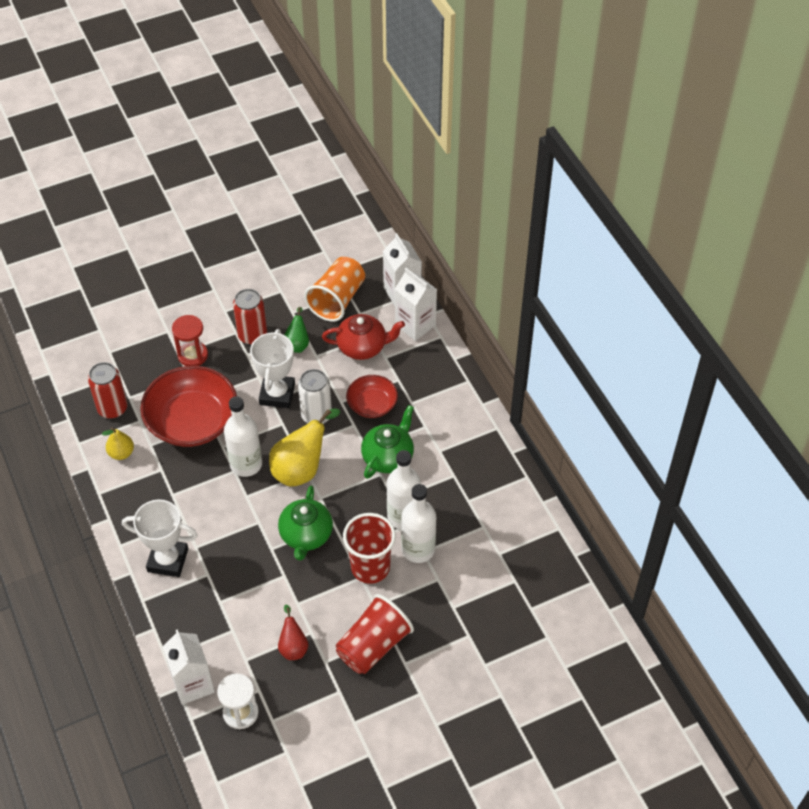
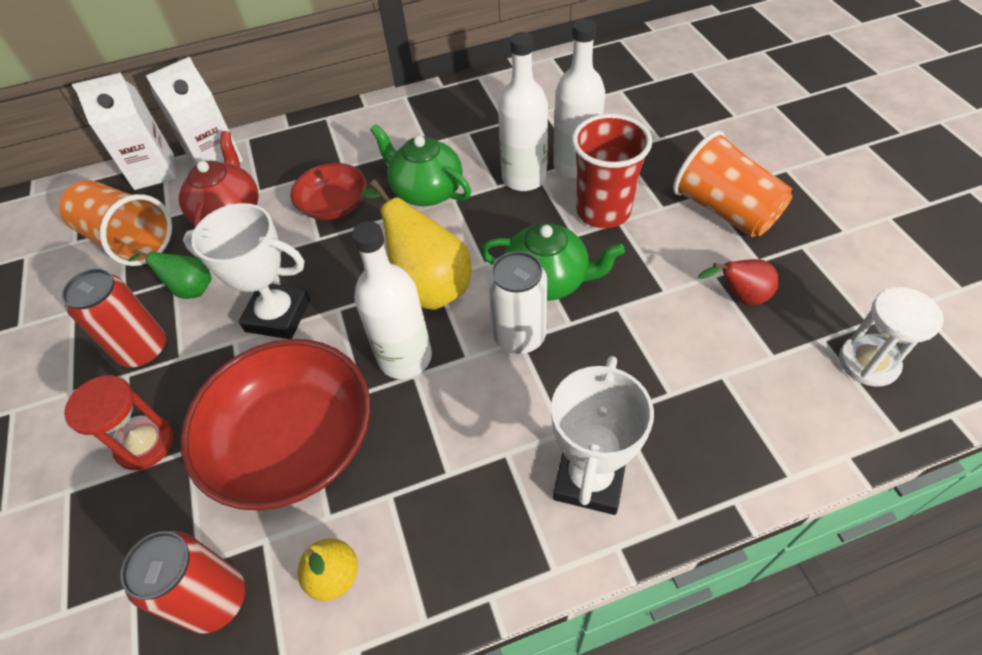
camera: 80 degrees left, 0 degrees up
white carton [162,629,215,705] -> none
white can [298,369,332,424] -> white can moved to [488,251,547,354]
red cup [336,594,414,674] -> orange cup [673,130,792,237]

